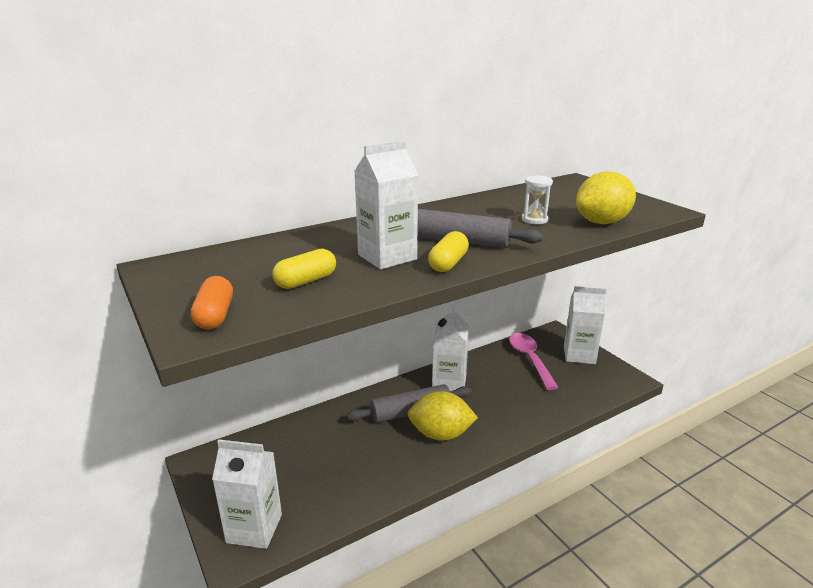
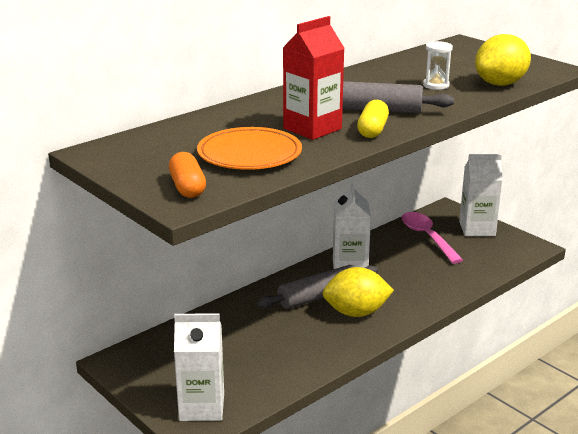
camera: 10 degrees left, 0 degrees up
yellow capsule [272,249,336,289] -> orange plate [197,127,302,170]
white carton [354,140,418,269] -> red carton [283,16,345,140]

